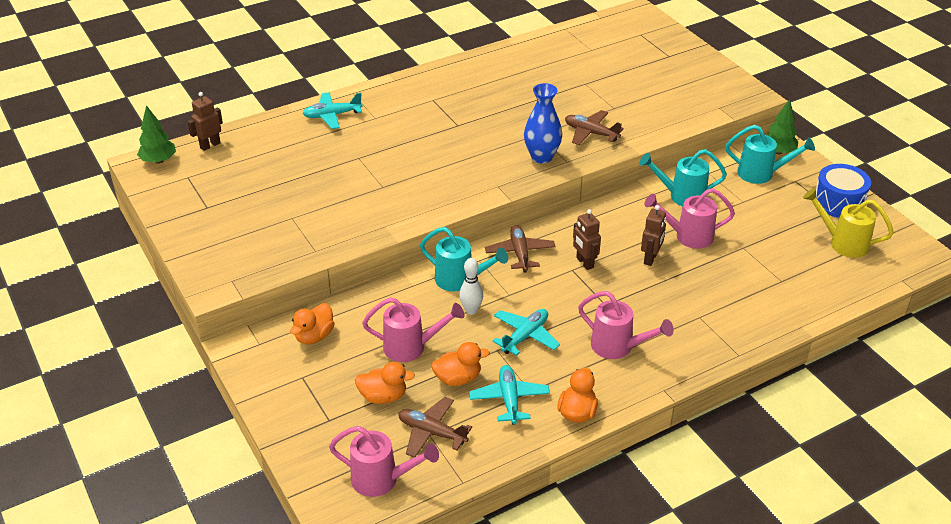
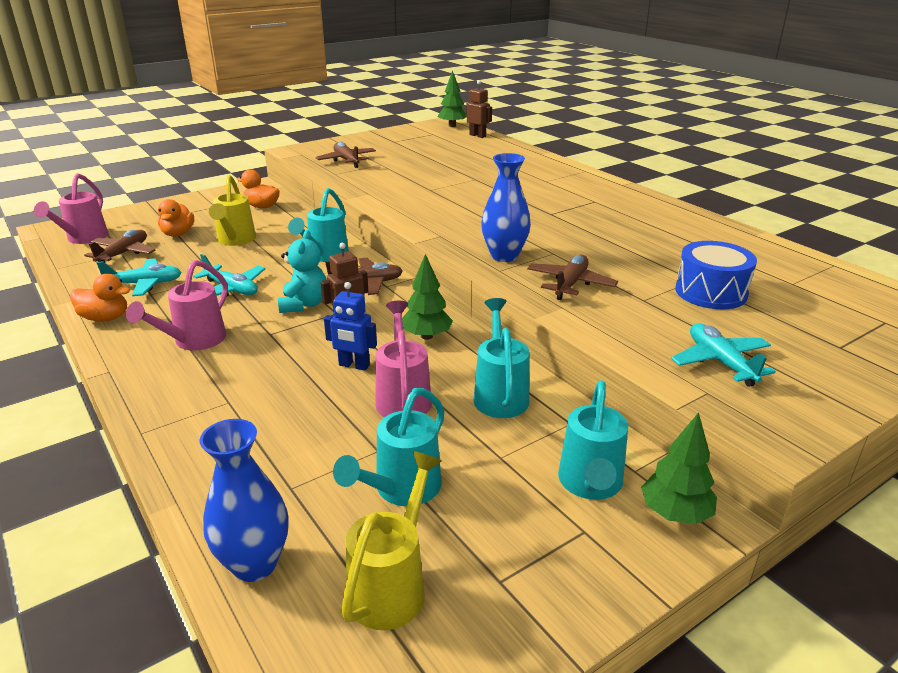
camera: 85 degrees right, 10 degrees down
turquoise plane [302,92,363,129] -> turquoise plane moved to [671,323,776,387]
pink watering can [362,297,465,362] -> yellow watering can [209,175,256,246]
orange duck [431,342,490,386] -> none
white bowling pin [459,258,483,315] -> none
brown robot [641,205,666,266] -> blue robot [324,282,377,371]
blue drum [816,164,871,218] -> blue drum moved to [675,241,757,309]
none -> blue vase [200,419,288,582]
none -> turquoise teddy bear [278,230,326,313]
none -> brown plane [315,142,376,168]
none -> turquoise watering can [333,388,445,506]
none -> green tree [402,254,453,340]

